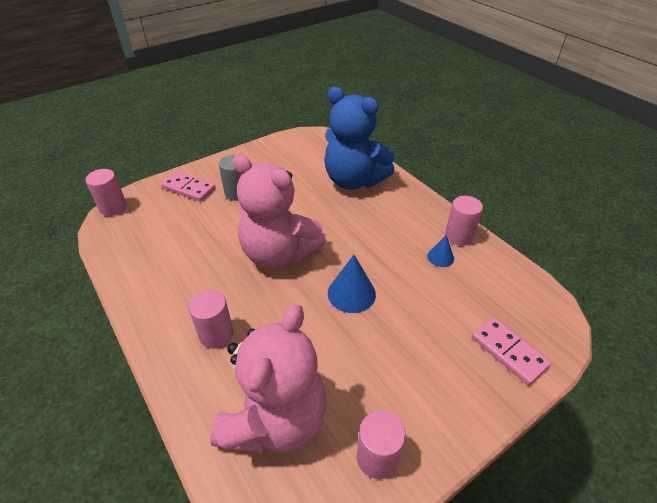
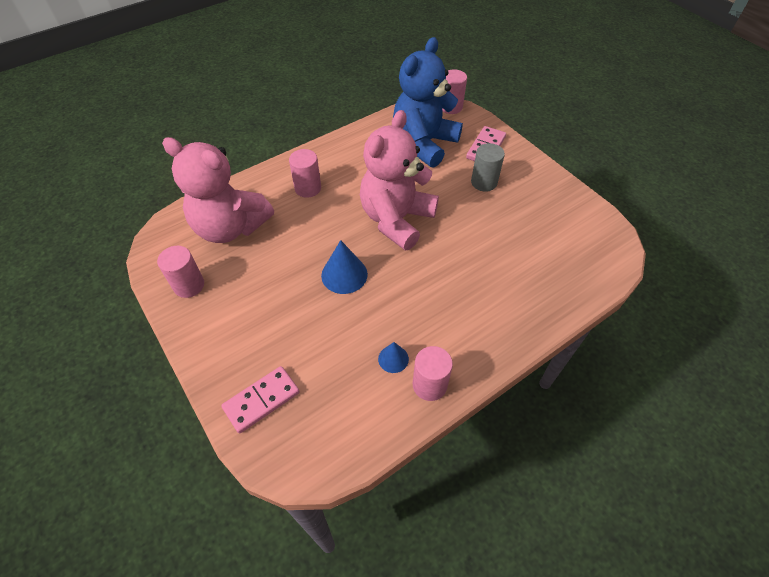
camera: 90 degrees right, 10 degrees up
blue teddy bear [324,87,395,190] -> blue teddy bear moved to [393,37,463,168]

